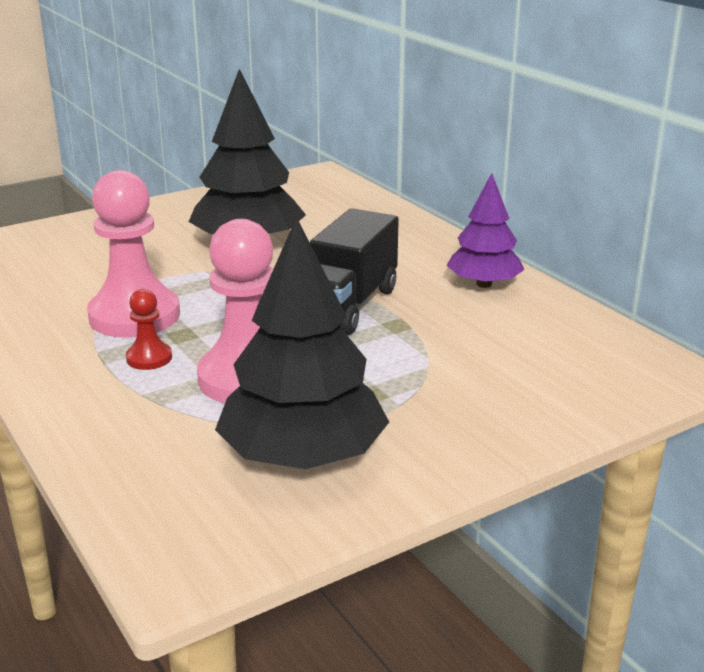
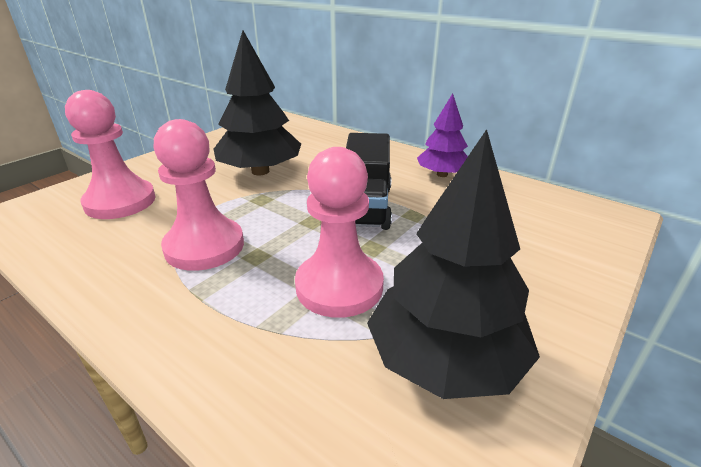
camera: 20 degrees left, 5 degrees up
red pawn [126,289,172,370] -> none
none -> pink pawn [65,90,155,219]

